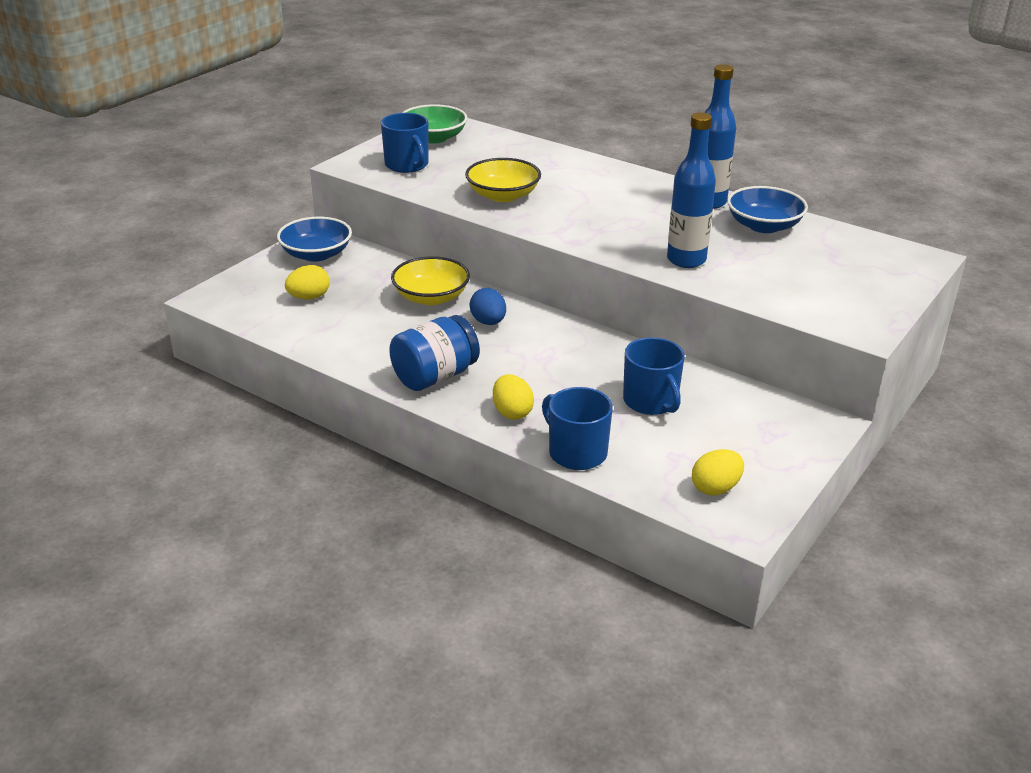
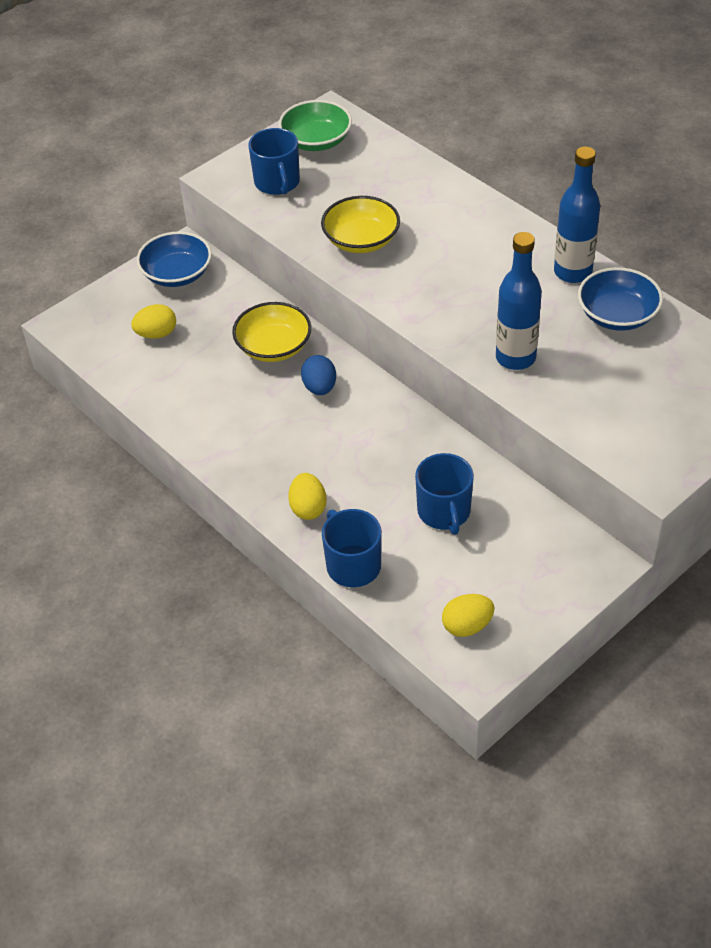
camera: 15 degrees right, 15 degrees up
blue jar [389,315,480,391] -> none

